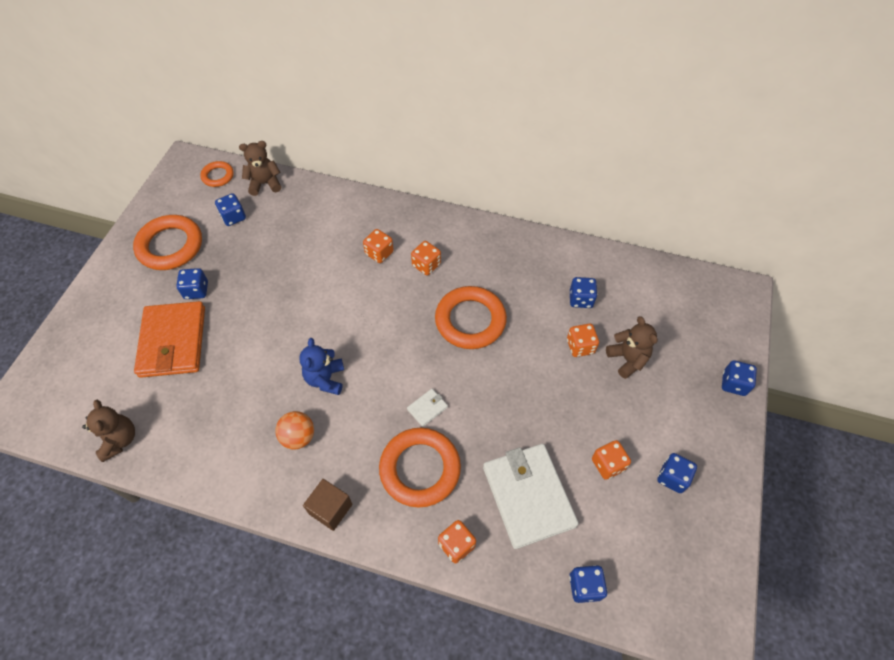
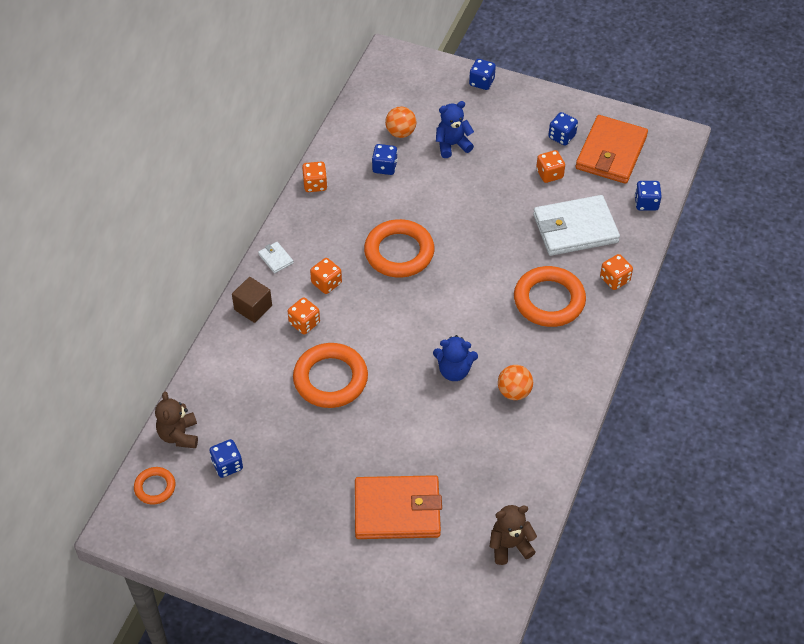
camera: 85 degrees left, 5 degrees down
orange ring [133,215,202,270] -> orange ring moved to [293,343,368,408]
blue dice [176,268,208,299] -> none
brown cube [303,479,352,531] -> brown cube moved to [232,277,272,323]
white wallet [407,389,448,427] -> white wallet moved to [258,242,294,273]
orange dice [567,324,599,357] -> orange dice moved to [302,162,327,192]
brown teddy bear [606,316,658,379] -> blue teddy bear [436,101,474,158]
none -> orange ball [385,106,417,138]
none -> orange wallet [576,115,648,184]

